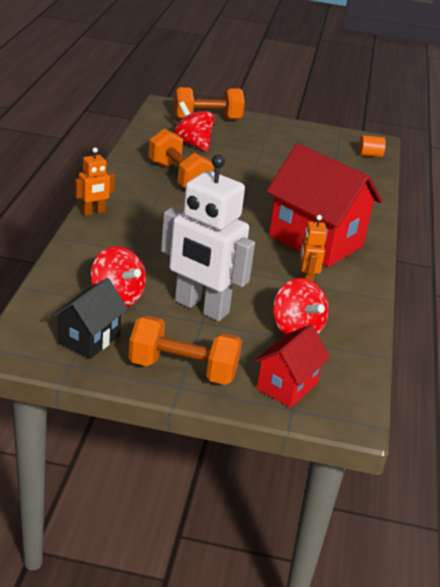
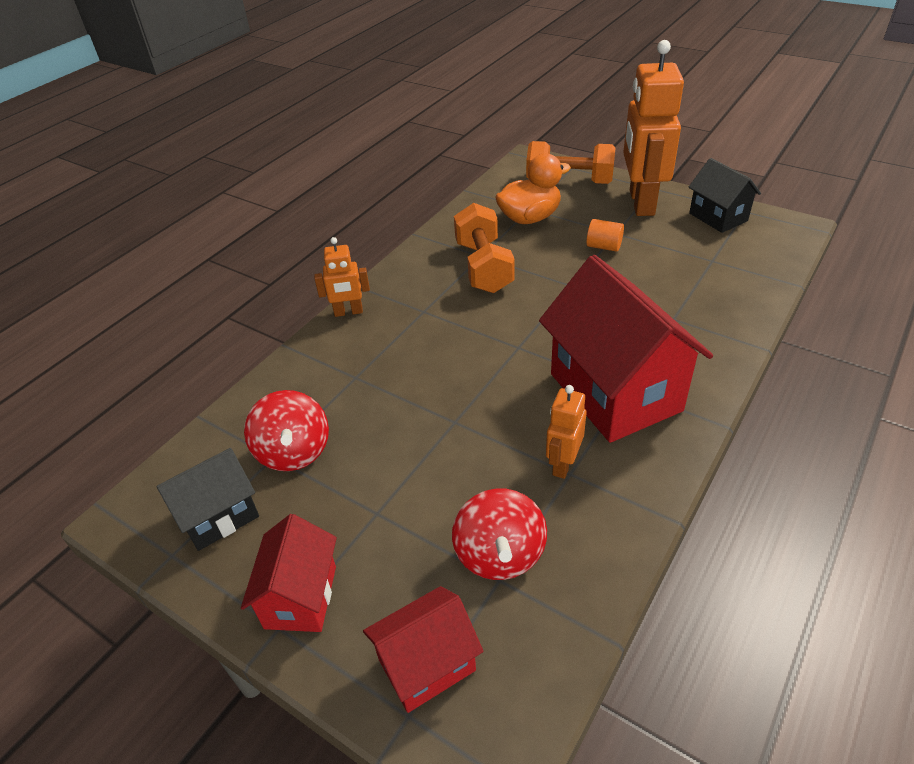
camera: 30 degrees right, 10 degrees up
orange dumbbell [129,316,242,385] -> red house [241,514,337,632]
white robot [161,154,255,321] -> none
red spinning top [173,101,215,152] -> orange duck [495,154,571,224]
orange cylinder [359,135,386,157] -> orange cylinder moved to [586,219,624,252]
none -> orange robot [623,40,684,216]
none -> black house [689,158,761,233]

